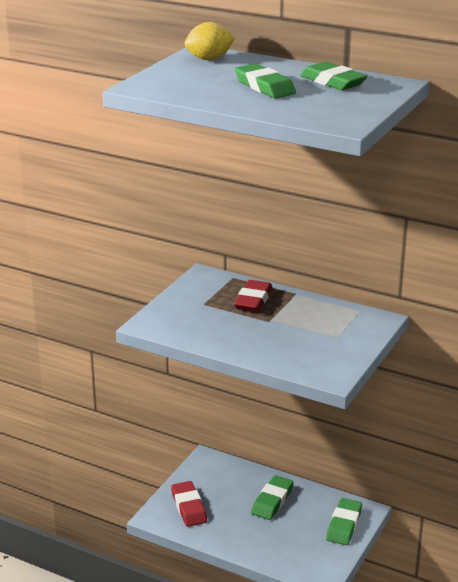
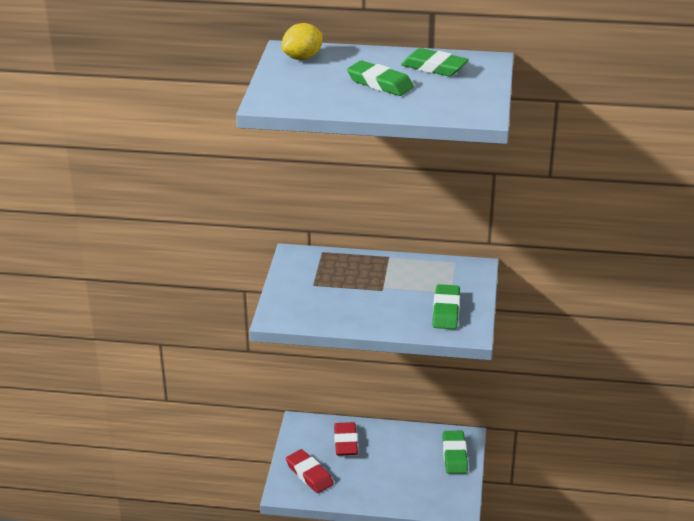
camera: 20 degrees left, 5 degrees up
red eraser [234,280,273,312] -> red eraser moved to [334,422,358,456]
green eraser [251,475,294,520] -> green eraser moved to [432,284,460,329]

